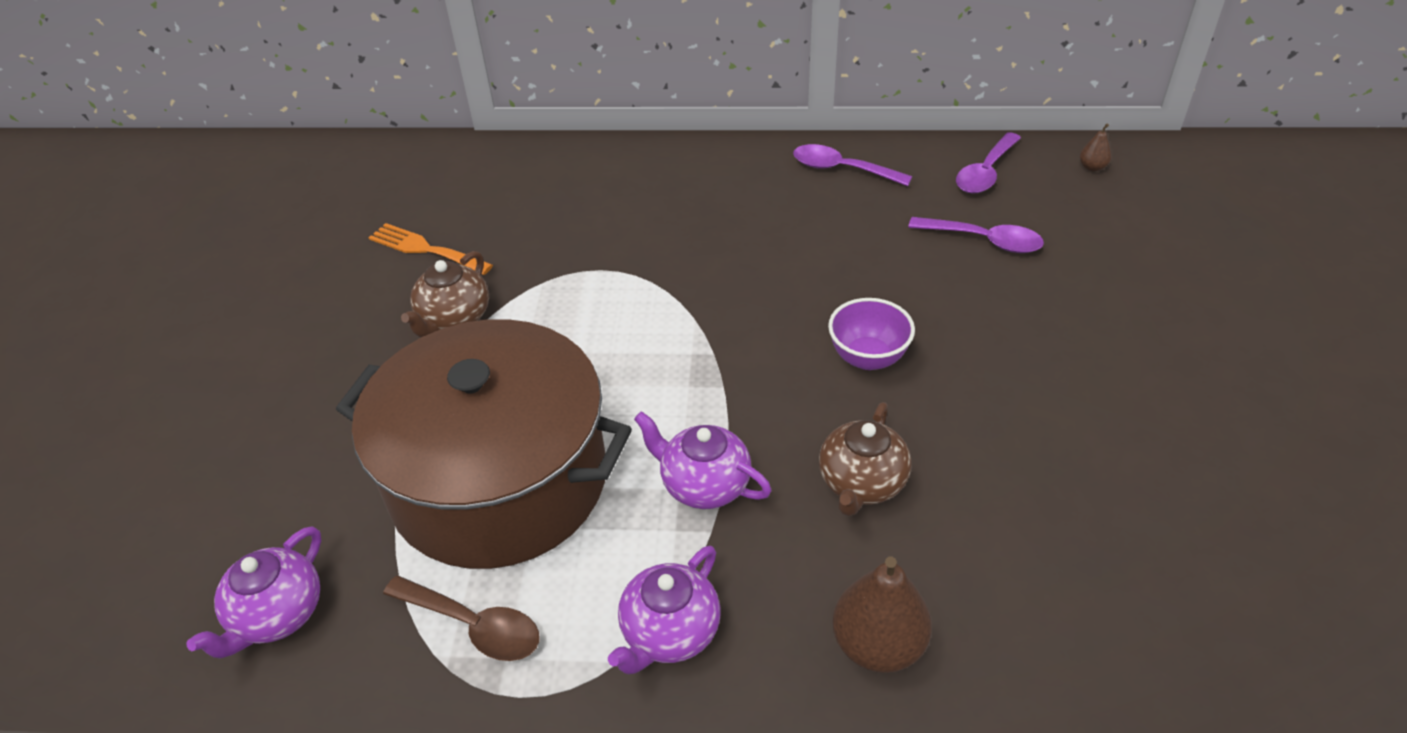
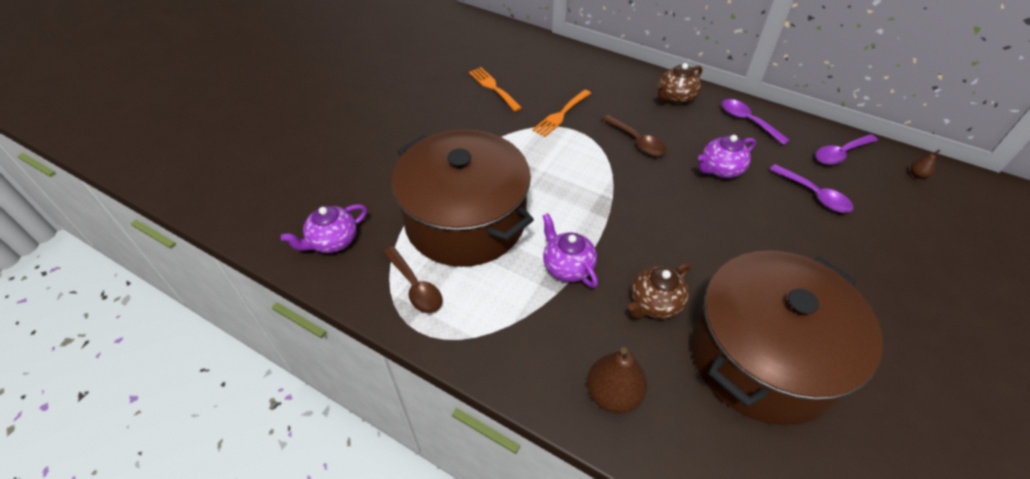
camera: 25 degrees right, 5 degrees up
brown teapot [401,251,489,337] -> brown teapot moved to [658,63,703,104]
purple teapot [608,545,720,674] -> purple teapot moved to [698,135,756,178]
purple bowl [828,298,915,370] -> none
none -> orange fork [532,90,591,137]
none -> brown spoon [602,114,667,156]
none -> brown pot [691,250,883,425]

